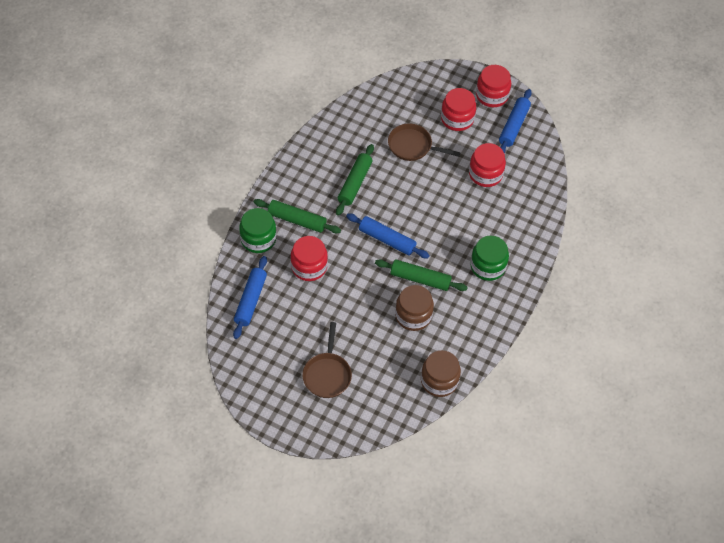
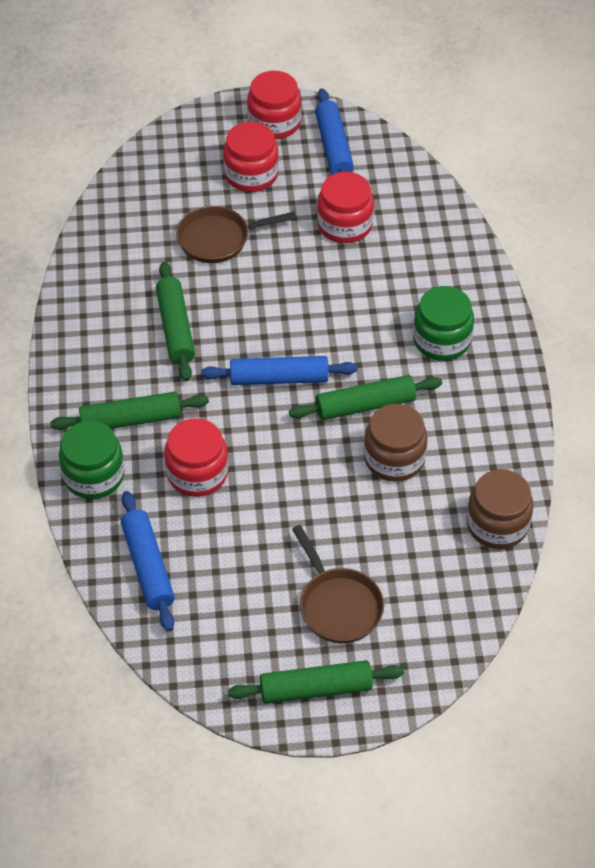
camera: 30 degrees left, 5 degrees down
none -> green rolling pin [228,660,404,704]

